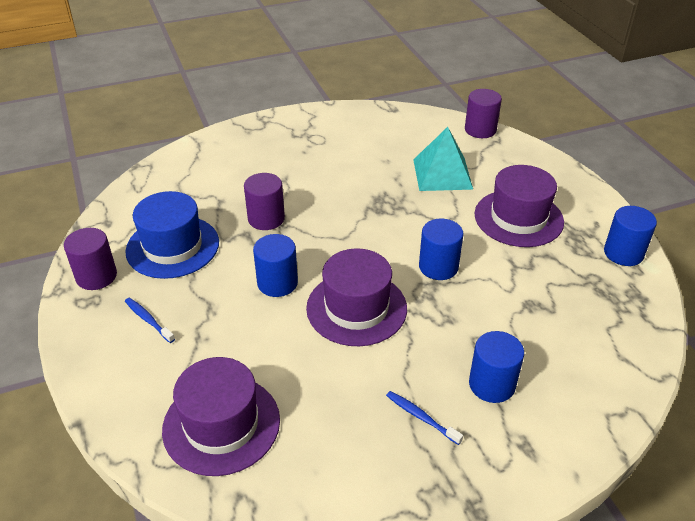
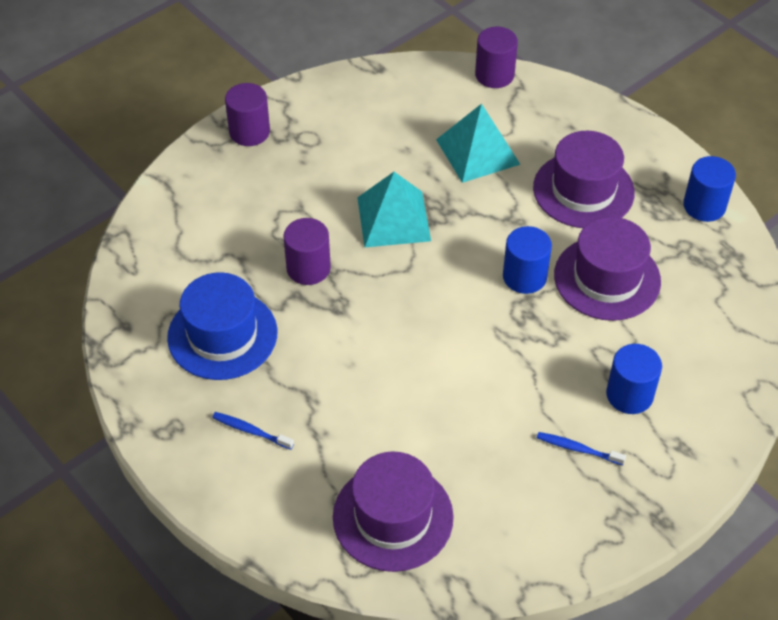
camera: 20 degrees left, 10 degrees up
purple cylinder [64,228,117,290] -> purple cylinder moved to [225,83,270,146]
blue cylinder [253,234,298,297] -> none
purple hat [306,248,407,346] -> purple hat moved to [554,217,661,321]
none -> turquoise pyramid [357,172,431,247]

